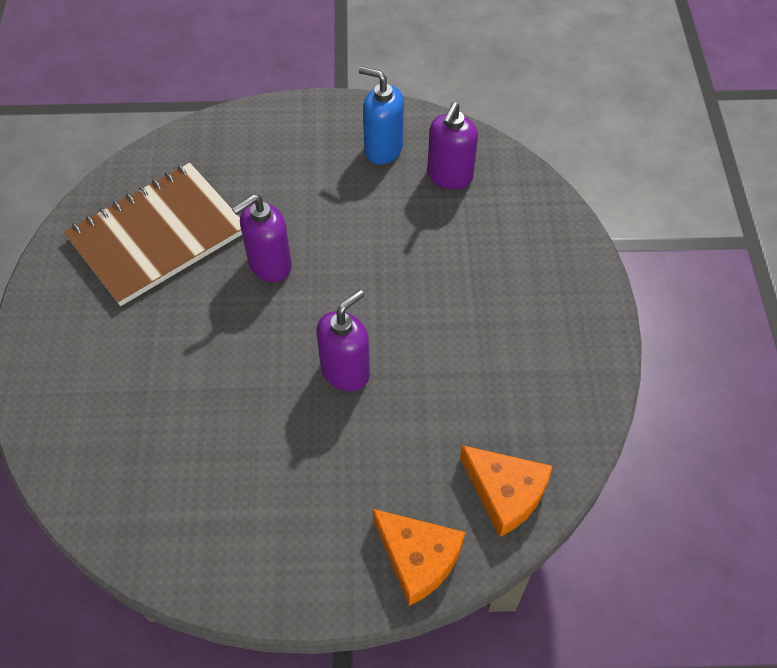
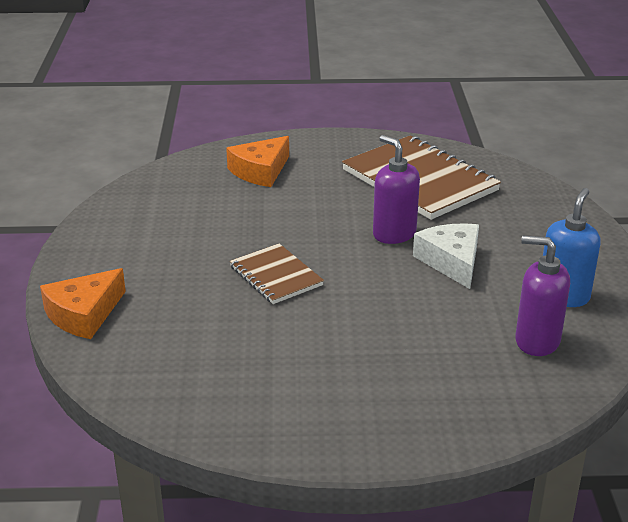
camera: 90 degrees right, 25 degrees down
purple soap dispenser [316,290,370,391] -> brown notebook [230,243,324,304]
orange cheese [460,445,553,537] -> orange cheese moved to [226,136,289,187]
none -> white cheese [413,223,479,289]

